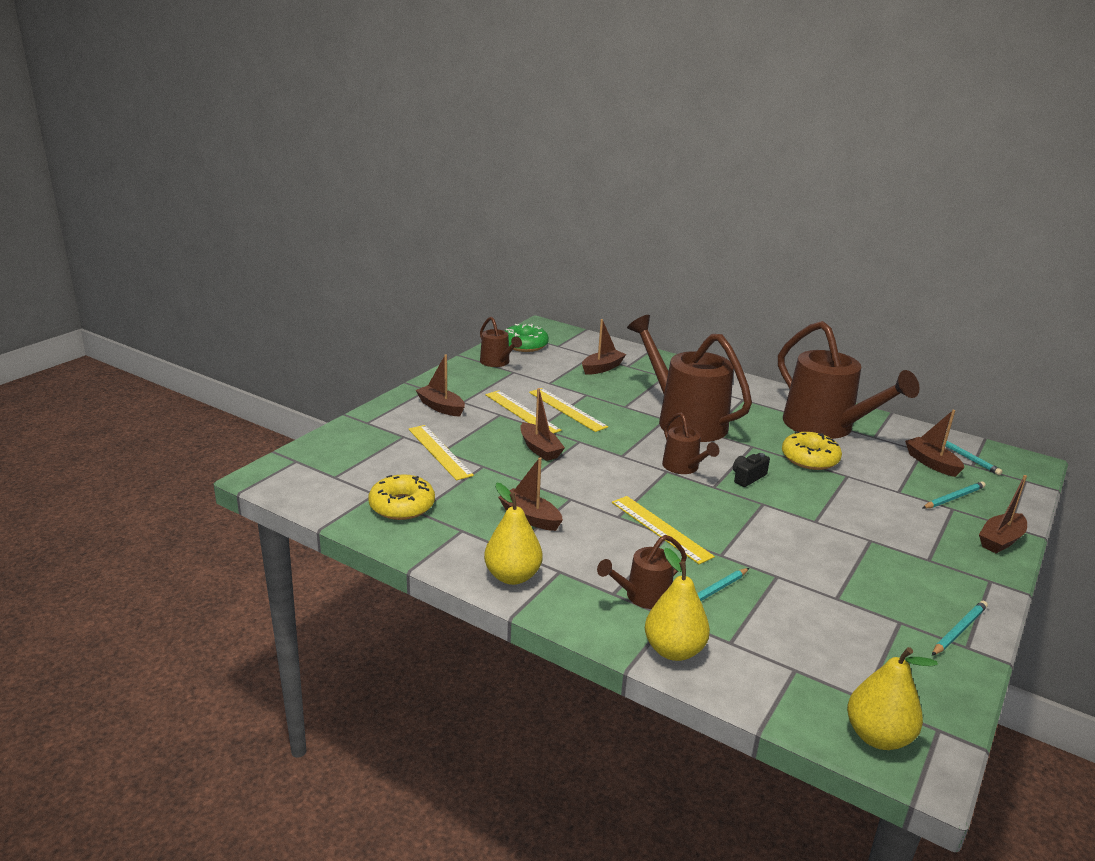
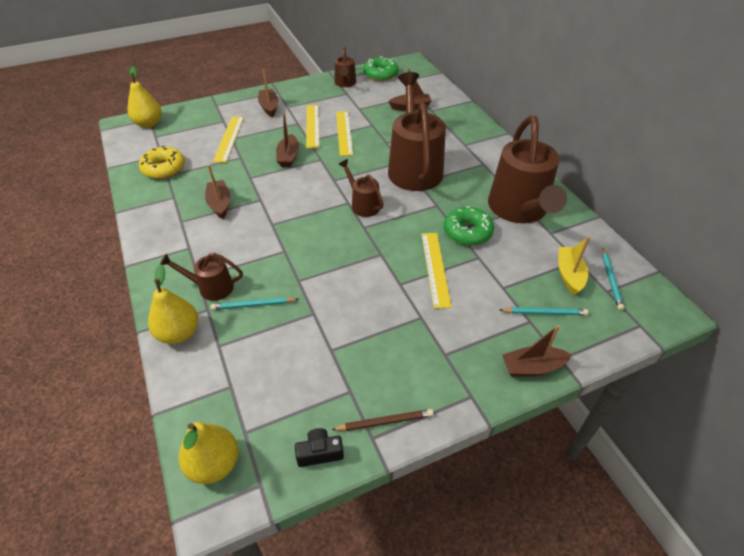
camera: 35 degrees right, 20 degrees up
yellow pear [484,483,543,585] -> yellow pear moved to [127,66,162,128]
yellow ruler [612,496,715,564] -> yellow ruler moved to [421,233,452,309]
brown watering can [662,412,719,474] -> brown watering can turned 135 degrees clockwise [338,159,384,217]
black camera [733,453,770,487] -> black camera moved to [295,428,344,467]
yellow donut [782,432,842,470] -> green donut [444,206,494,246]
brown boat [905,410,964,477] -> yellow boat [558,237,590,295]
turquoise pencil [932,601,988,655] -> brown pencil [331,409,434,431]

